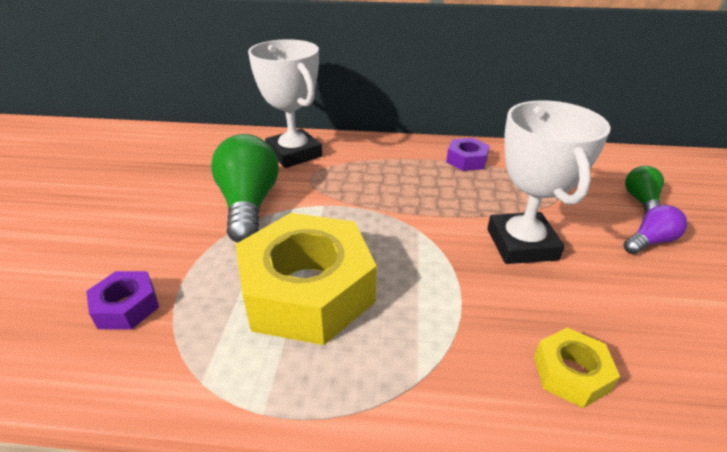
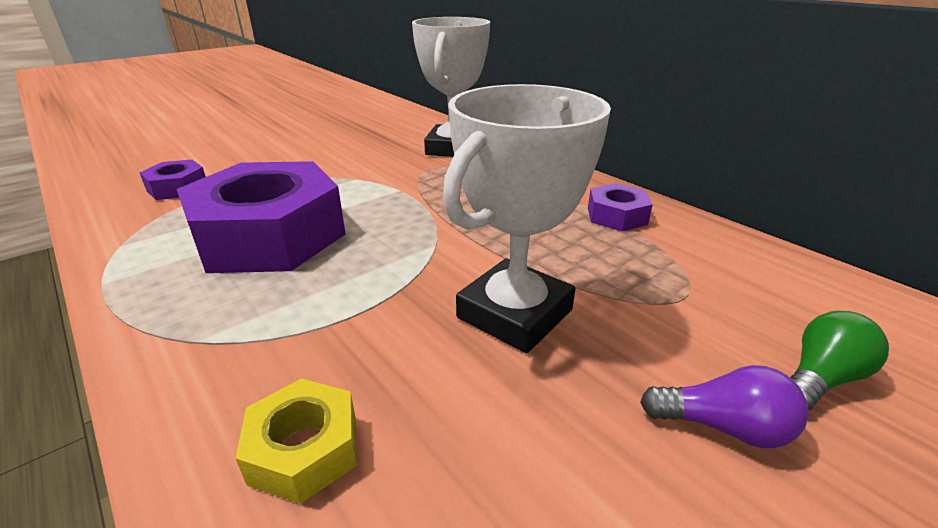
camera: 45 degrees right, 5 degrees down
green light bulb [211,134,279,242] -> none
yellow nut [235,213,377,345] -> purple nut [177,161,346,273]

